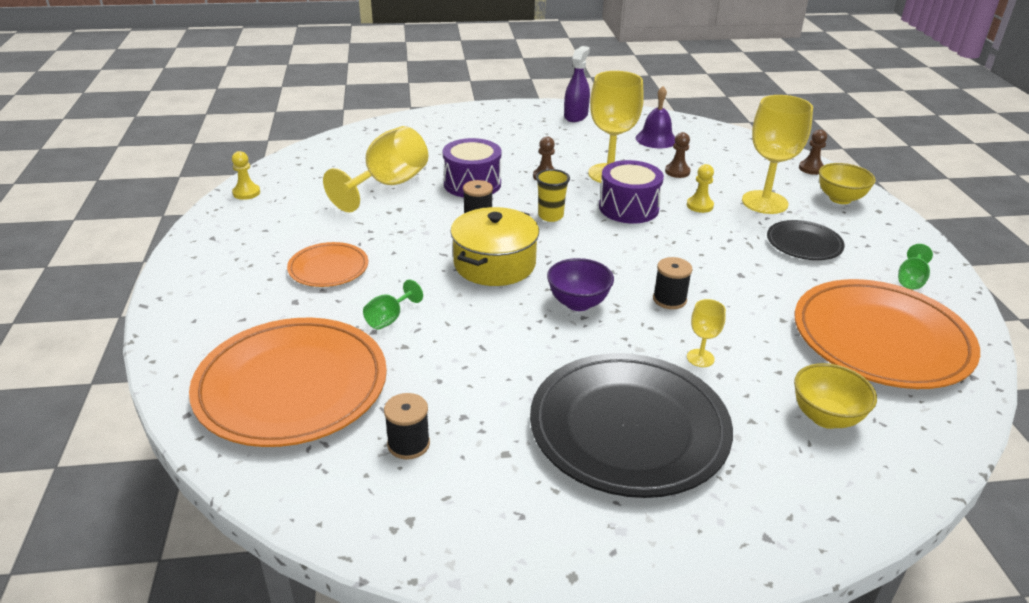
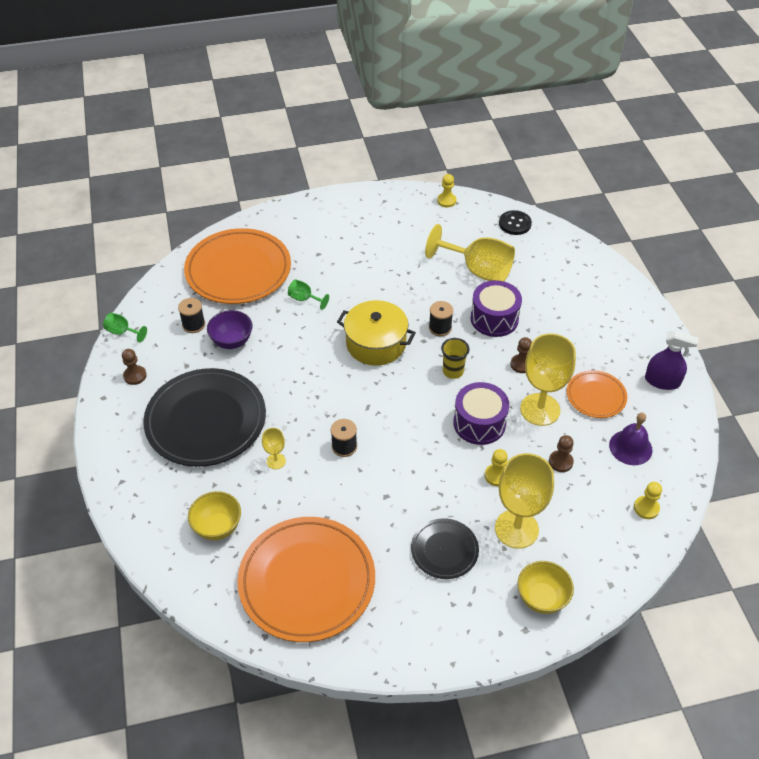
camera: 85 degrees right, 15 degrees up
orange plate [287,242,368,287] -> orange plate moved to [567,370,627,418]
purple bowl [547,258,614,311] -> purple bowl moved to [207,310,253,349]
brown pawn [799,130,827,175] -> brown pawn moved to [122,349,147,385]
green goblet [898,244,933,289] -> green goblet moved to [103,313,147,342]
none -> black button [499,210,532,235]
none -> yellow pawn [634,482,662,519]

